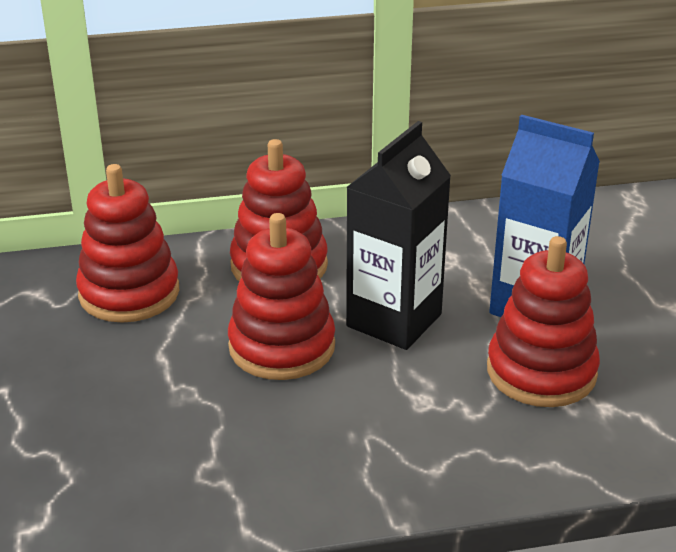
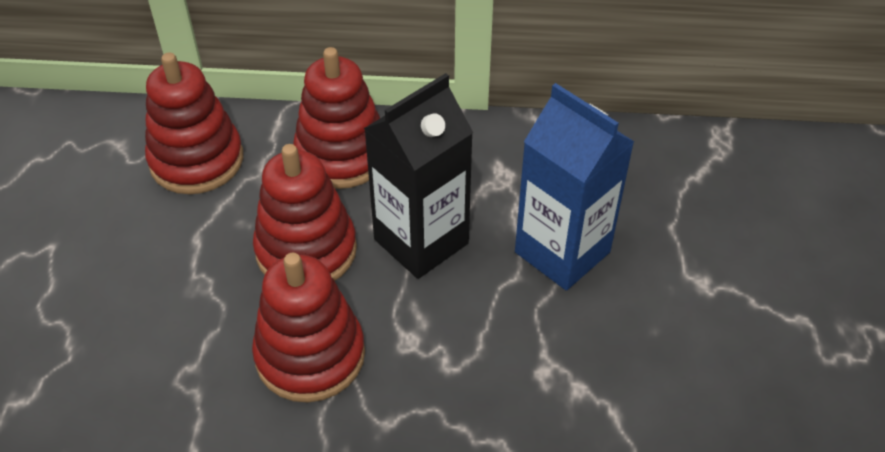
camera: 15 degrees right, 15 degrees up
red stacking toy [487,236,600,407] -> red stacking toy moved to [252,253,365,402]

